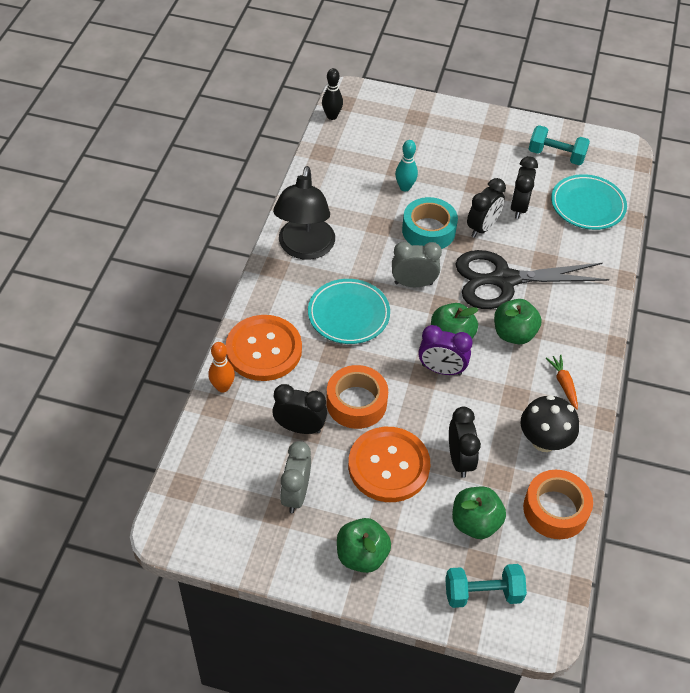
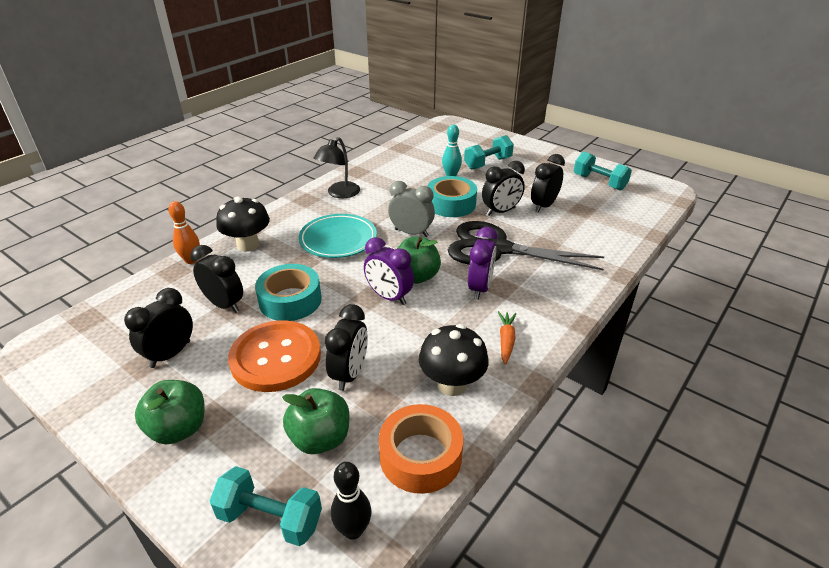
camera: 25 degrees right, 15 degrees down
orange button [226,315,302,381] -> black mushroom [216,197,270,252]
black lamp [273,166,335,260] -> black lamp [314,137,360,198], size x0.65
grey clock [280,441,311,513] -> black clock [124,288,193,368]
black bowling pin [322,68,343,120] -> black bowling pin moved to [331,462,371,540]
orange tape [326,365,388,429] -> turquoise tape [255,264,322,321]
green apple [494,299,542,344] -> purple clock [468,227,497,300]
turquoise plate [551,174,627,230] -> none
none -> turquoise dumbbell [464,135,514,170]

